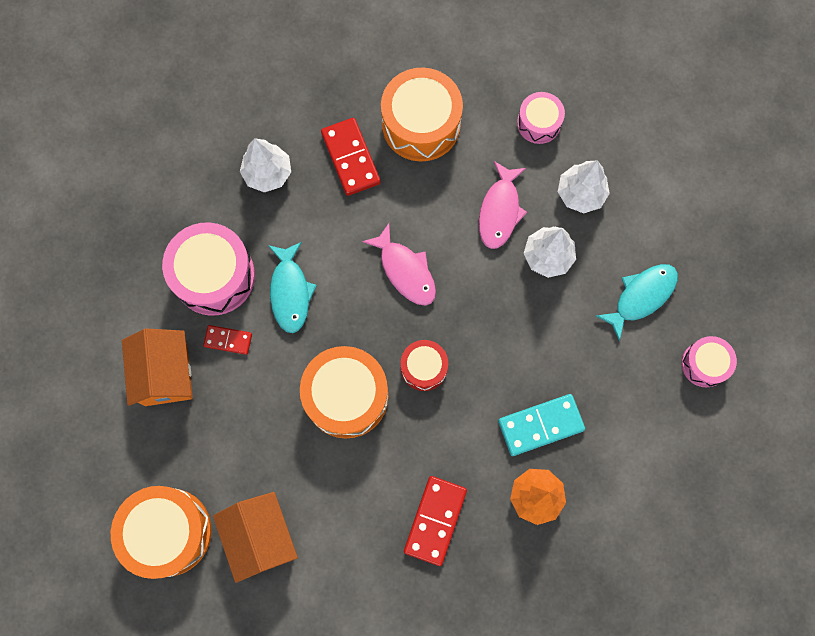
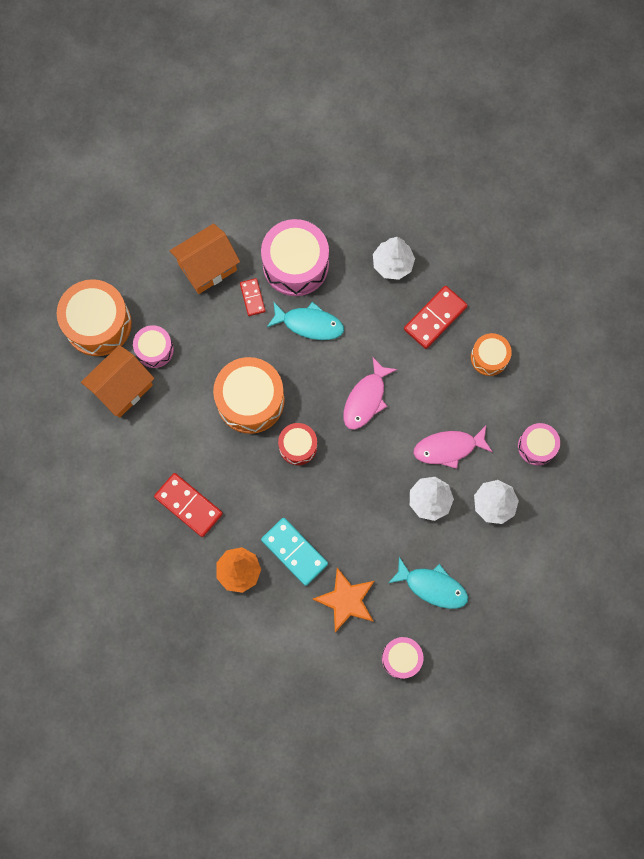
camera: 65 degrees right, 0 degrees up
turquoise fish [268,242,317,333] -> turquoise fish turned 135 degrees counterclockwise [267,301,344,340]
orange drum [381,67,463,161] -> orange drum [471,333,512,376], size x0.56
red domino [404,476,467,566] -> red domino turned 45 degrees clockwise [154,473,223,537]
none -> pink drum [133,325,174,368]
none -> orange star [312,568,374,632]

